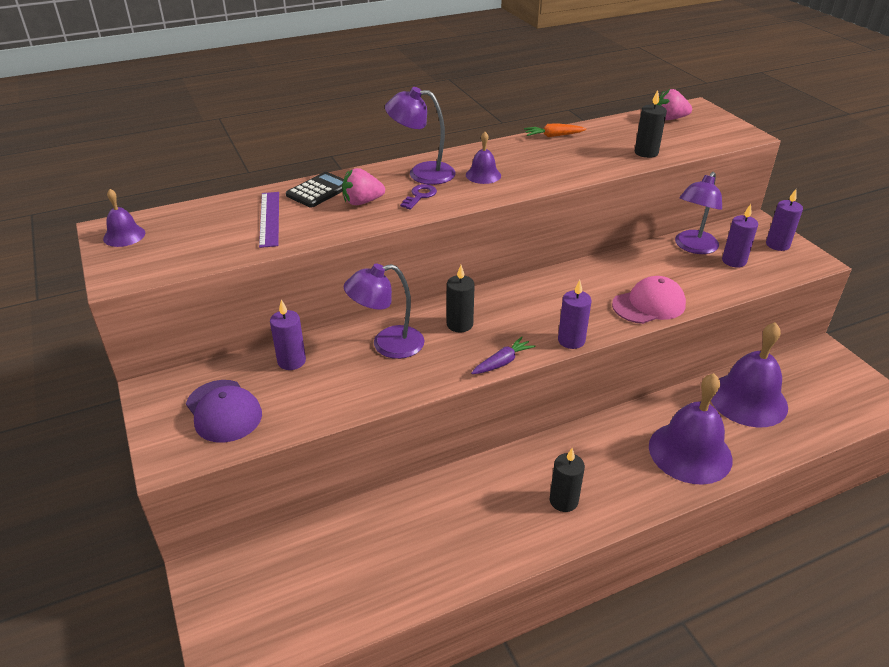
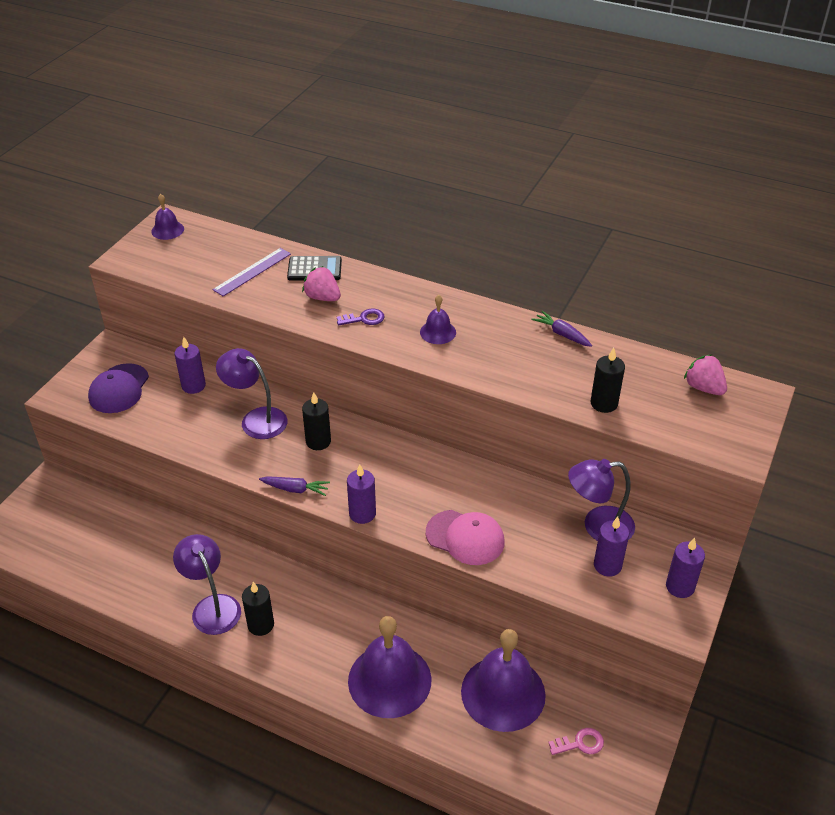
camera: 50 degrees right, 5 degrees up
purple lamp [385,87,455,185] -> purple lamp moved to [173,534,241,635]
orange carrot [524,123,586,137] -> purple carrot [531,311,592,347]
none -> pink key [548,728,604,755]

